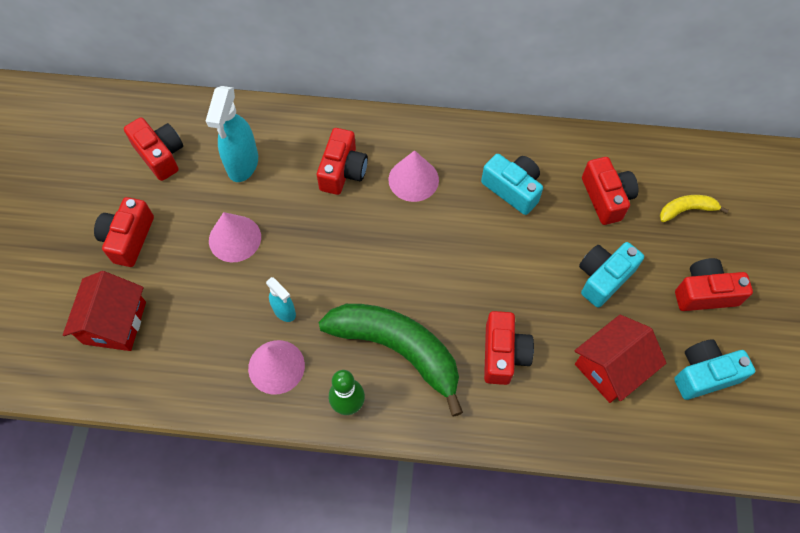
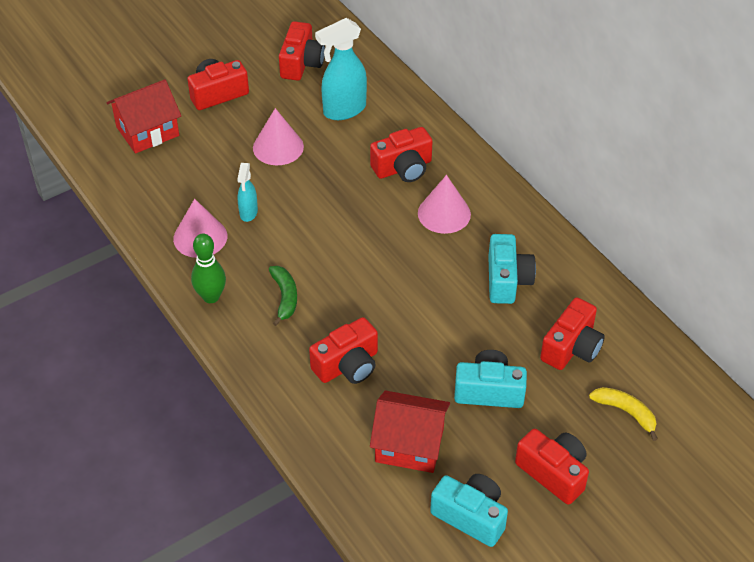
camera: 50 degrees right, 15 degrees down
green banana [318,304,463,416] -> green banana [269,266,297,326], size x0.45

